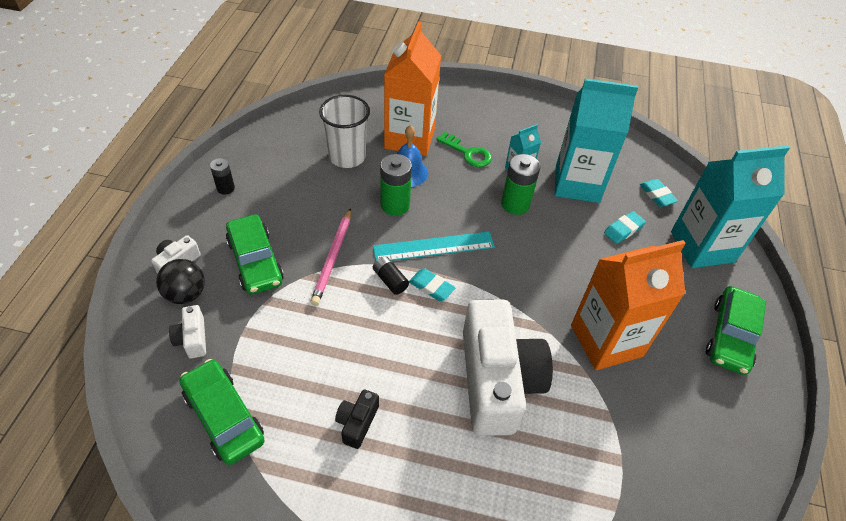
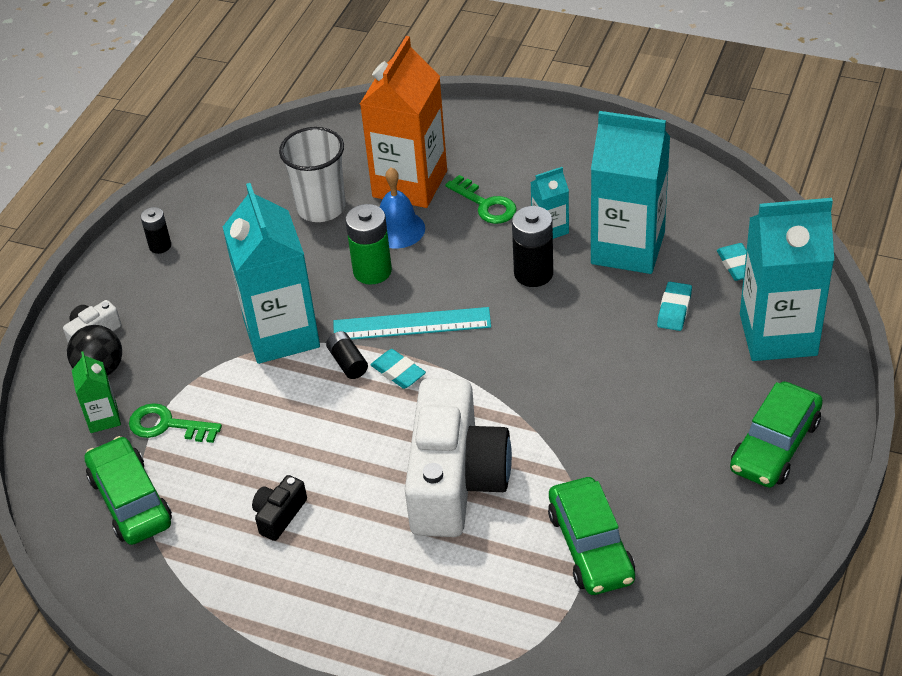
camera: 15 degrees right, 5 degrees down
white camera [169,305,206,359] -> green carton [72,351,121,433]
green car [226,215,284,294] -> green car moved to [548,477,635,595]
pink pencil [310,208,351,306] -> turquoise carton [223,183,320,364]
green battery [501,154,540,215] -> black battery [512,206,553,287]
orange carton [571,240,686,370] -> none
turquoise eraser [604,211,646,244] -> turquoise eraser turned 45 degrees counterclockwise [657,282,692,331]
none -> green key [129,403,222,443]

